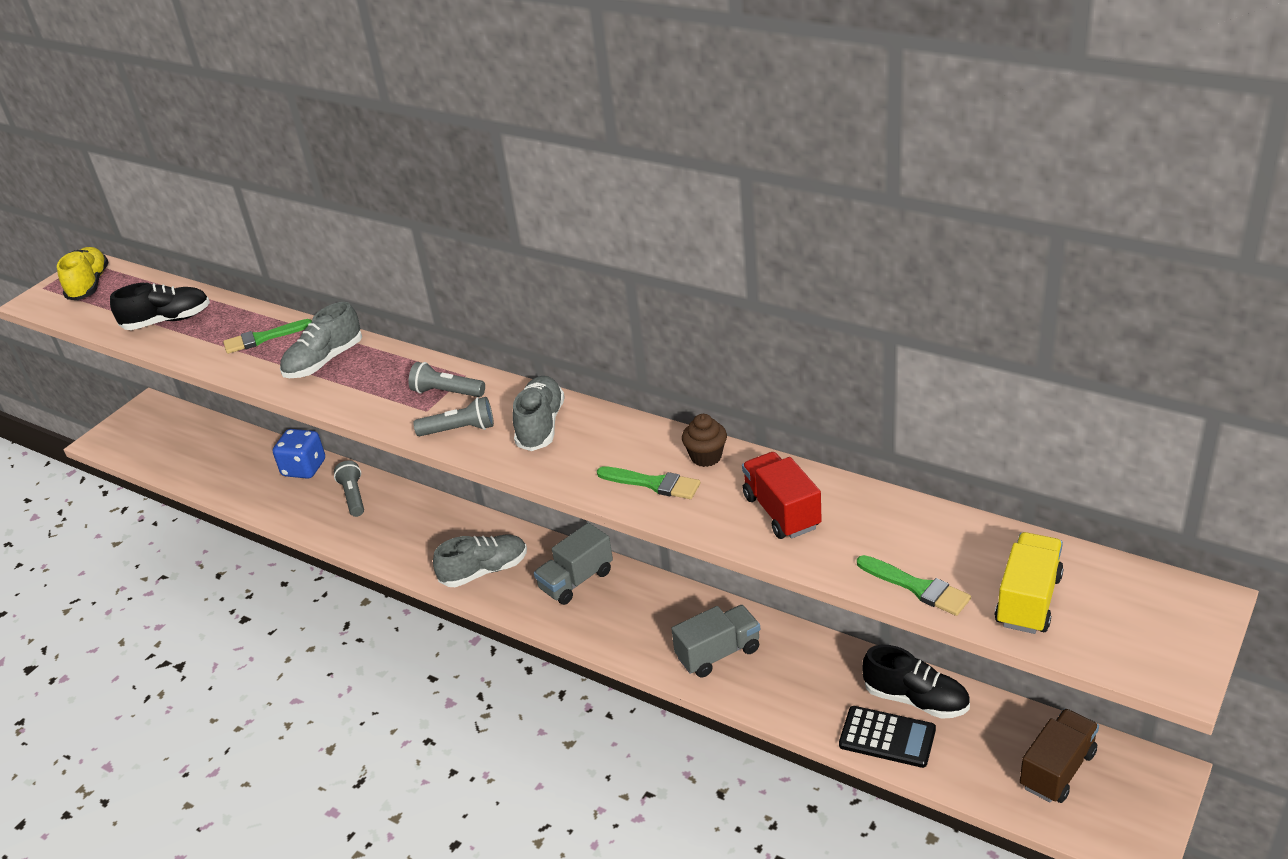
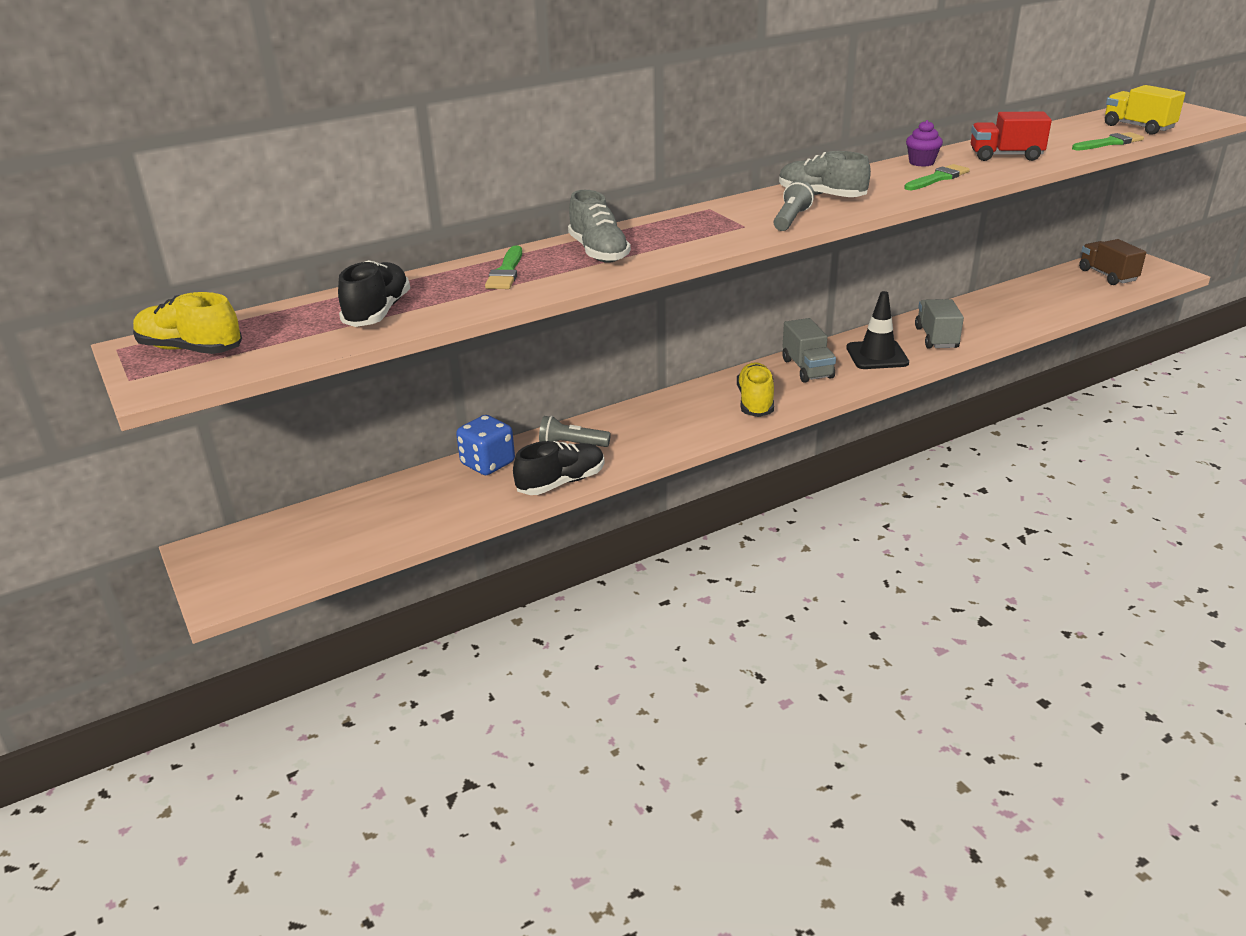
camera: 65 degrees left, 5 degrees down
grey flashlight [408,362,485,397] -> none
grey shoe [433,535,527,587] -> yellow shoe [737,362,774,417]
brown cupcake [682,414,727,467] -> purple cupcake [906,120,943,167]
black calculator [839,706,936,768] -> none
black shoe [862,645,970,719] -> black shoe moved to [513,441,605,495]
none -> black traffic cone [846,291,909,369]

